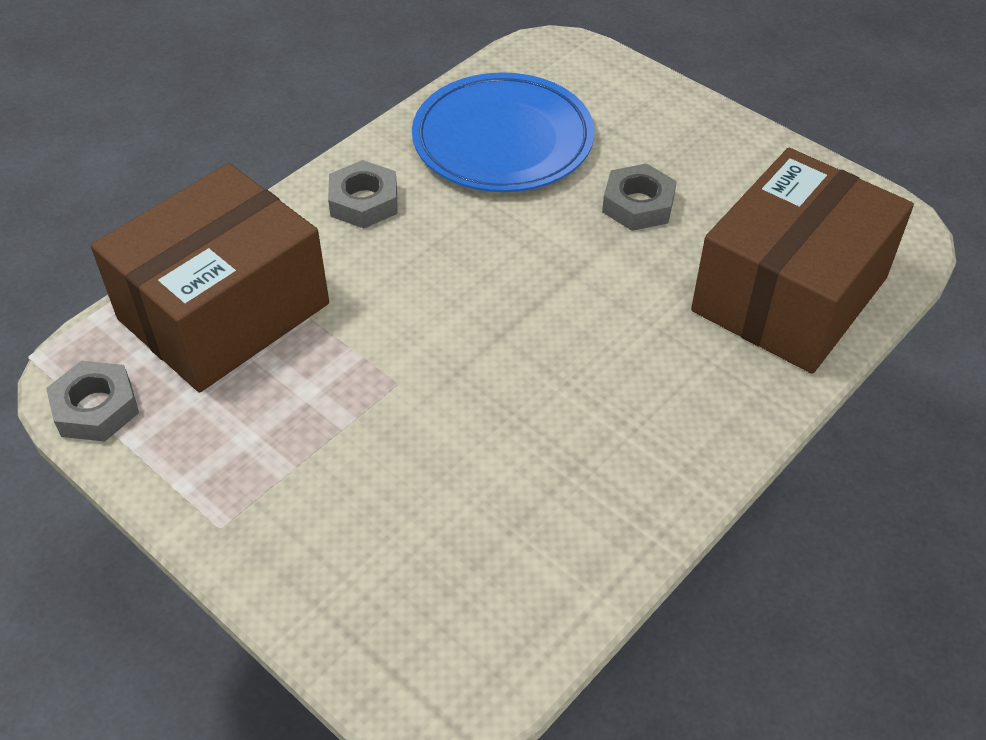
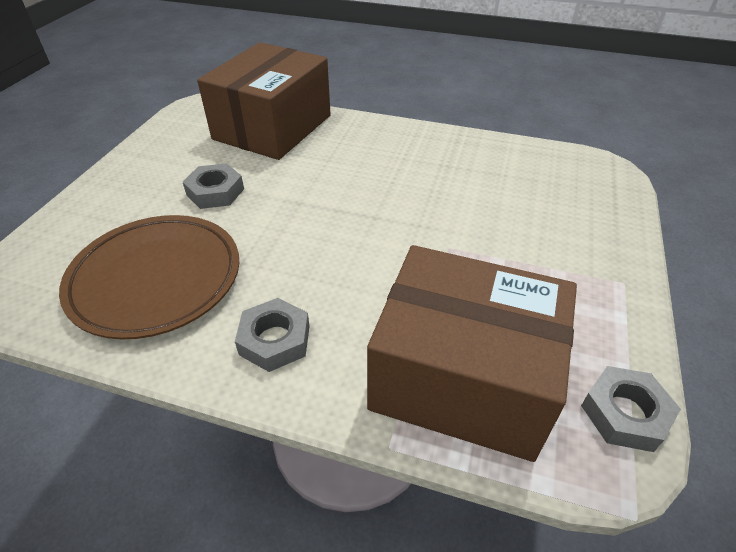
camera: 115 degrees left, 5 degrees down
blue plate [412,72,594,192] -> brown plate [59,215,239,340]
brown box [691,148,914,374] -> brown box turned 75 degrees counterclockwise [197,42,331,160]

